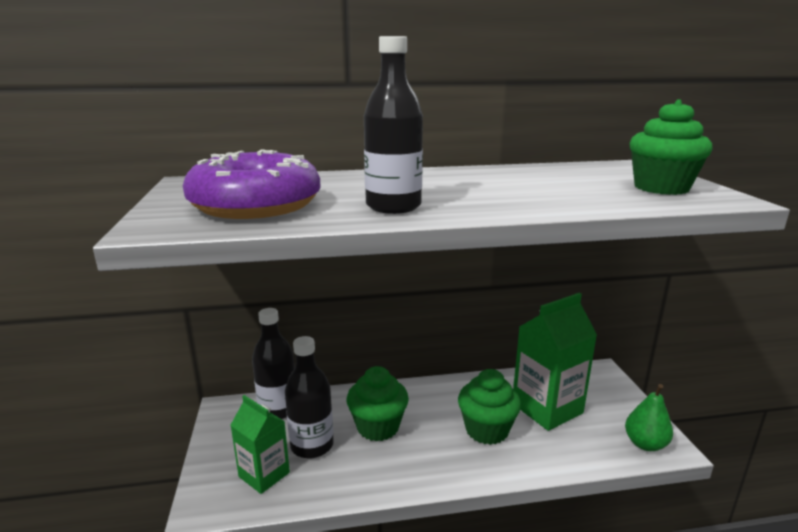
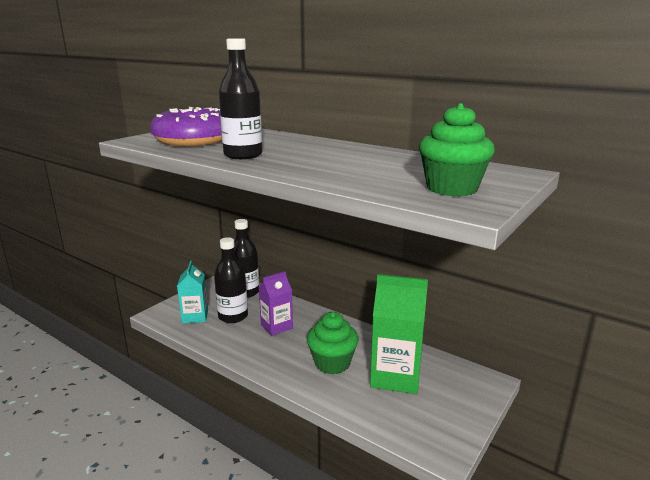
camera: 45 degrees right, 0 degrees up
green carton [230,395,290,494] -> turquoise carton [177,261,208,323]
green cupcake [347,366,409,441] -> purple carton [259,271,293,336]
green pear [625,384,673,451] -> none

